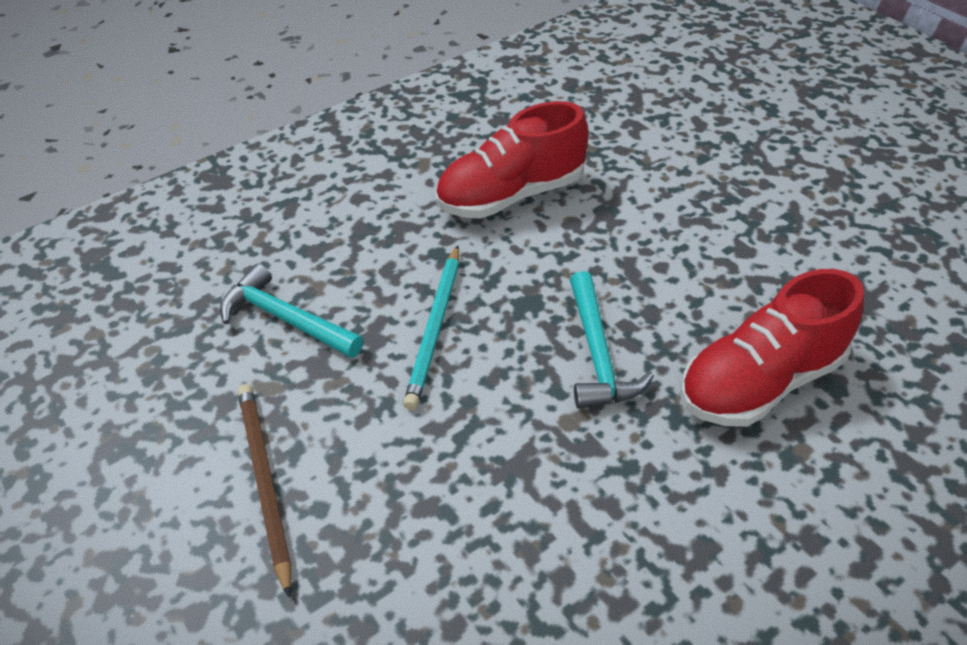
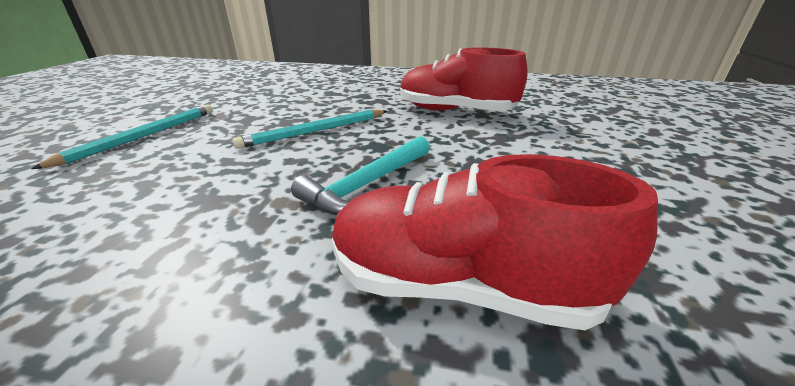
camera: 45 degrees right, 15 degrees down
turquoise hammer [220,264,363,358] -> none
brown pencil [238,384,291,598] -> turquoise pencil [31,105,213,169]

